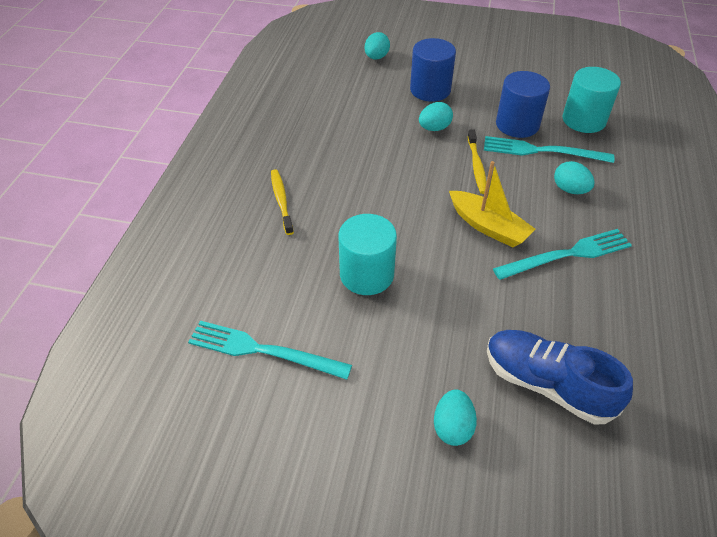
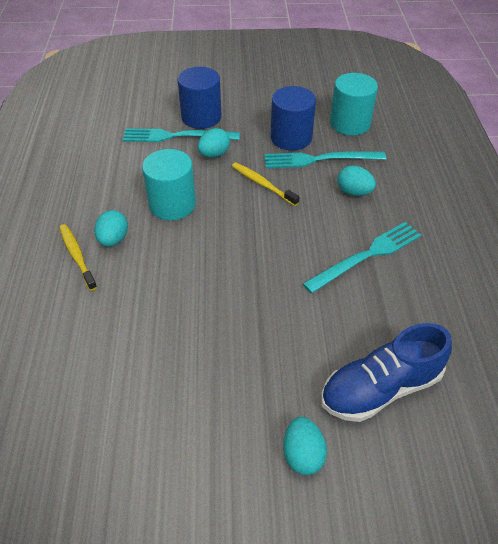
camera: 15 degrees left, 0 degrees up
turquoise fork [188,321,352,379] -> turquoise fork moved to [123,128,240,142]
turquoise cylinder [338,214,397,295] -> turquoise cylinder moved to [142,149,196,220]
turquoise egg [365,32,390,60] -> turquoise egg moved to [94,210,128,247]
yellow boat [449,161,535,247] -> none
yellow toothbrush [468,129,487,194] -> yellow toothbrush turned 150 degrees clockwise [232,163,299,206]
blue shoe [487,330,633,424] -> blue shoe turned 45 degrees counterclockwise [321,323,452,422]

